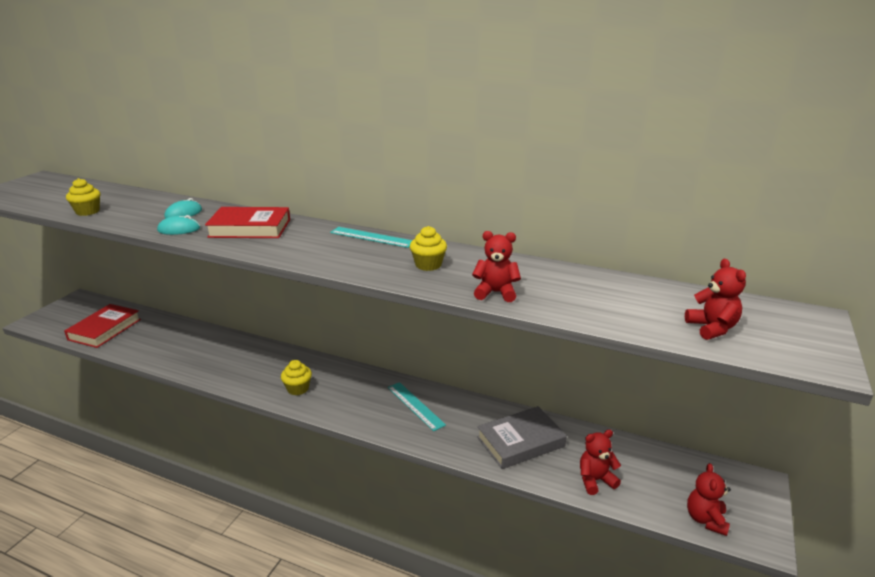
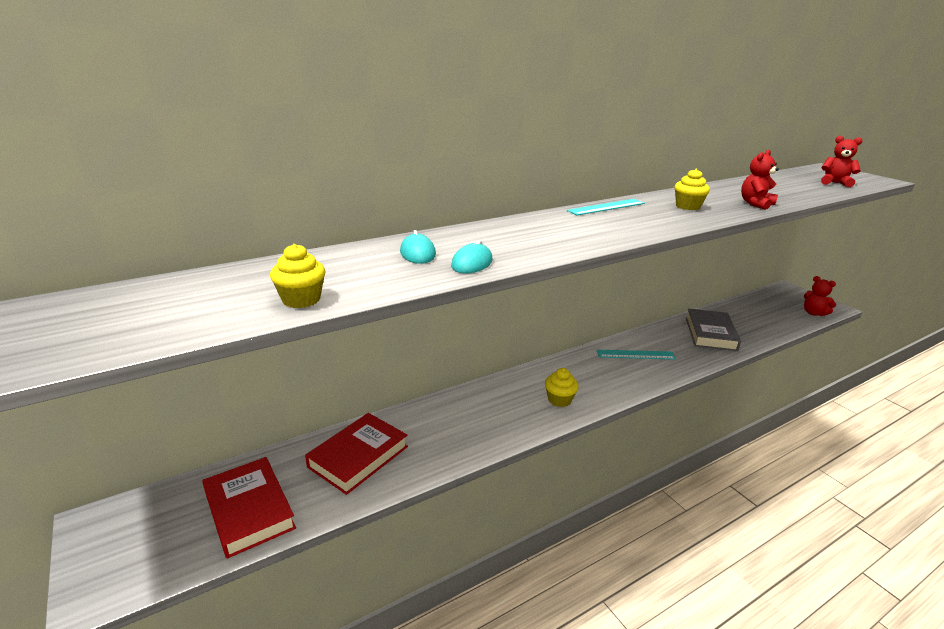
camera: 55 degrees left, 0 degrees up
red book [205,207,290,238] -> red book moved to [305,413,408,495]
red teddy bear [580,430,621,495] -> none

